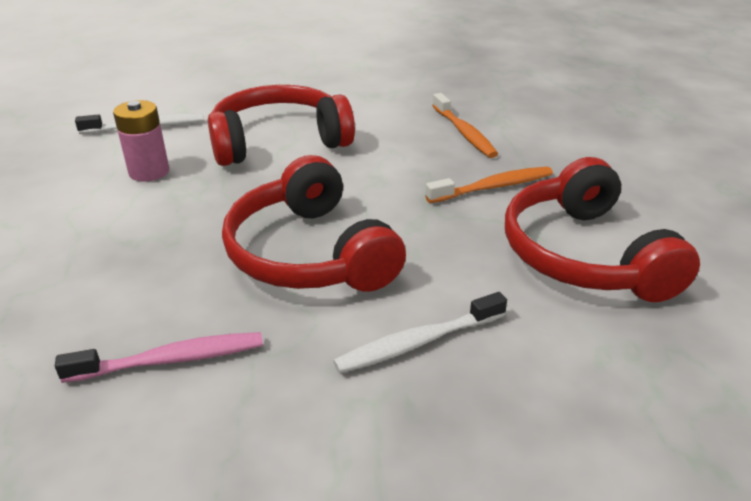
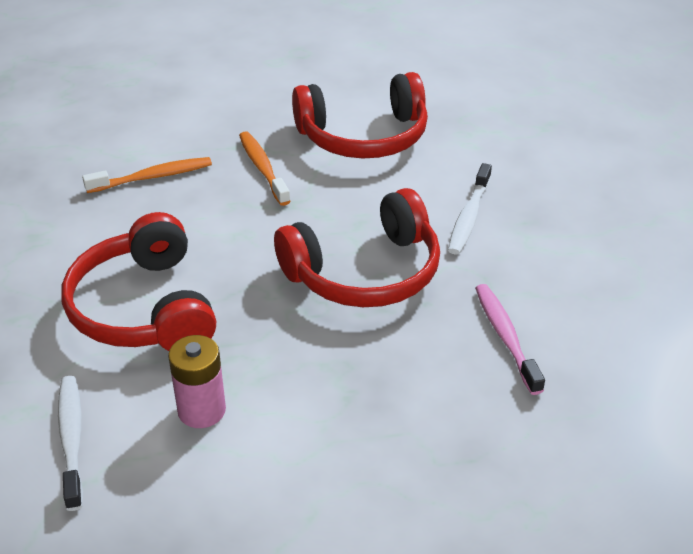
camera: 90 degrees left, 5 degrees up
white toothbrush [333,292,507,373] -> white toothbrush turned 45 degrees clockwise [448,163,492,255]

